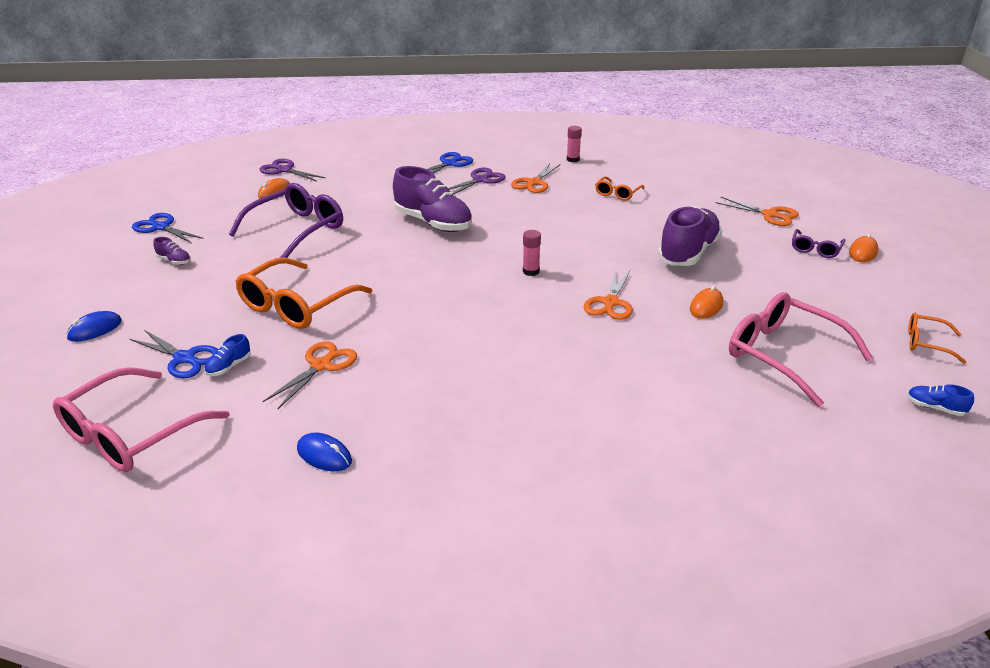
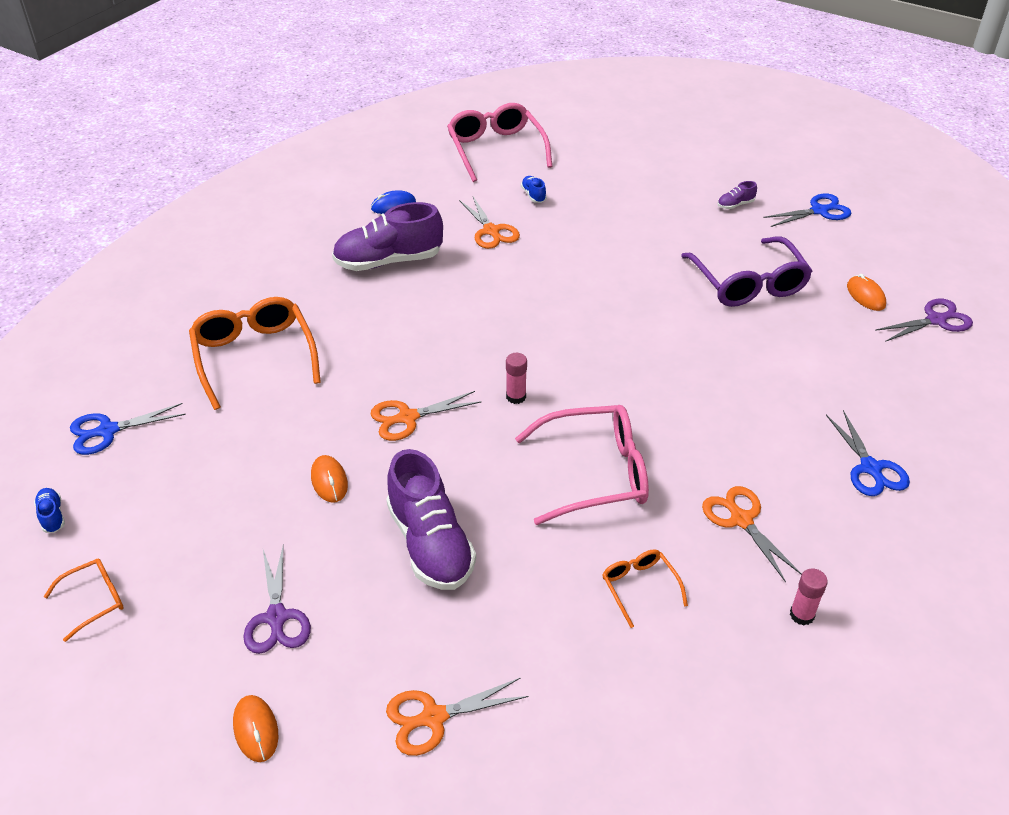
camera: 125 degrees right, 10 degrees up
blue mouse [66,311,122,342] -> none
blue scissors [130,330,219,378] -> blue scissors moved to [70,403,186,455]
orange glasses [235,258,373,329] -> orange glasses moved to [189,297,321,410]
purple shoe [393,166,472,232] -> purple shoe moved to [332,202,443,271]
purple scissors [448,168,505,195] -> purple scissors moved to [243,544,311,654]
orange scissors [583,268,633,320] -> orange scissors turned 75 degrees counterclockwise [371,391,482,441]
pink glasses [729,292,873,407] -> pink glasses moved to [515,405,649,525]
purple glasses [792,229,846,258] -> none
blue shoe [907,384,974,416] -> blue shoe turned 90 degrees counterclockwise [34,488,65,533]

